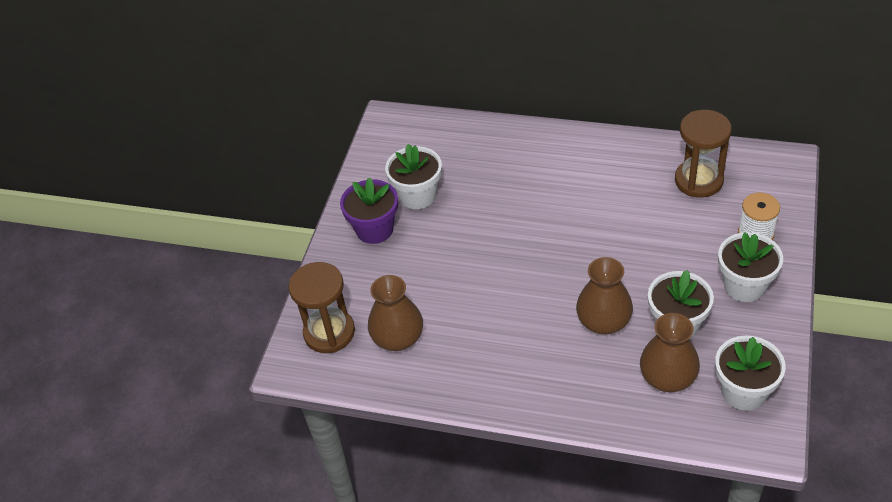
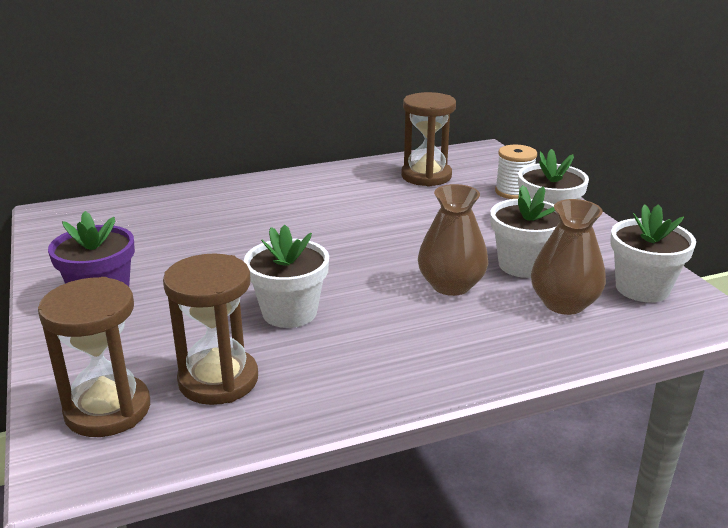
camera: 40 degrees left, 20 degrees down
brown vase [368,275,423,351] -> brown hourglass [163,254,258,405]
white flower pot [385,144,442,209] -> white flower pot moved to [244,225,329,328]

